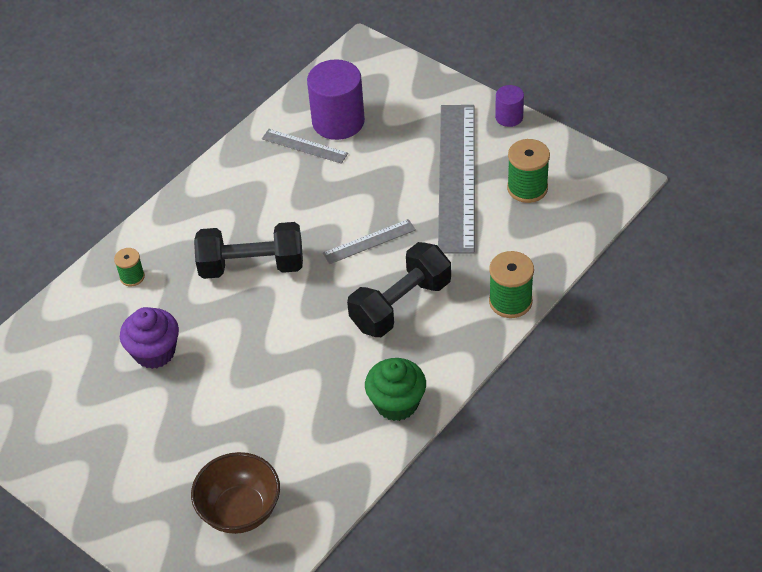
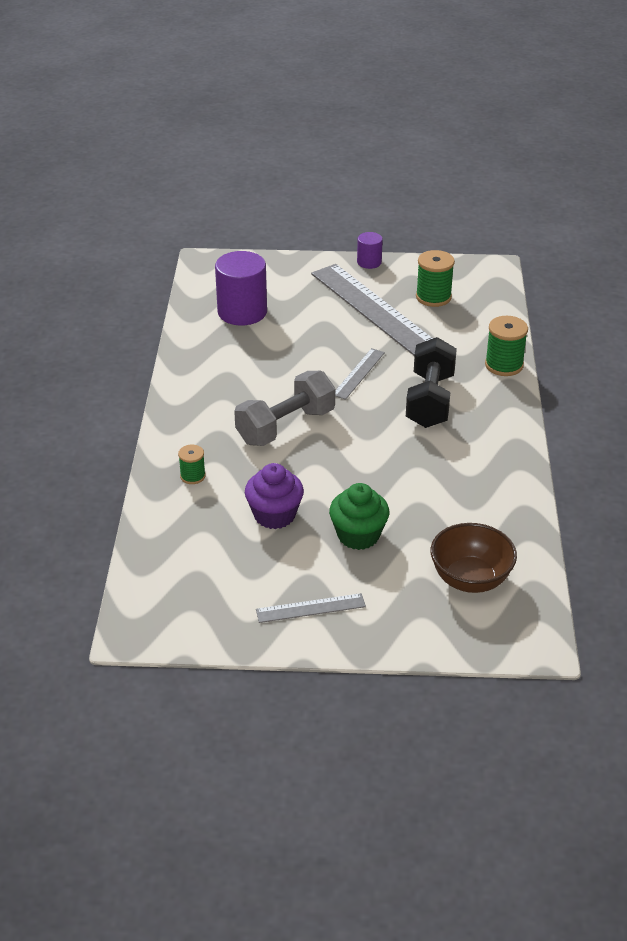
camera: 40 degrees left, 10 degrees down
black dumbbell [194,222,303,279] -> grey dumbbell [234,371,335,446]
grey ruler [262,129,348,164] -> grey ruler moved to [256,593,366,623]
green cupcake [365,358,426,421] -> green cupcake moved to [329,483,389,550]

